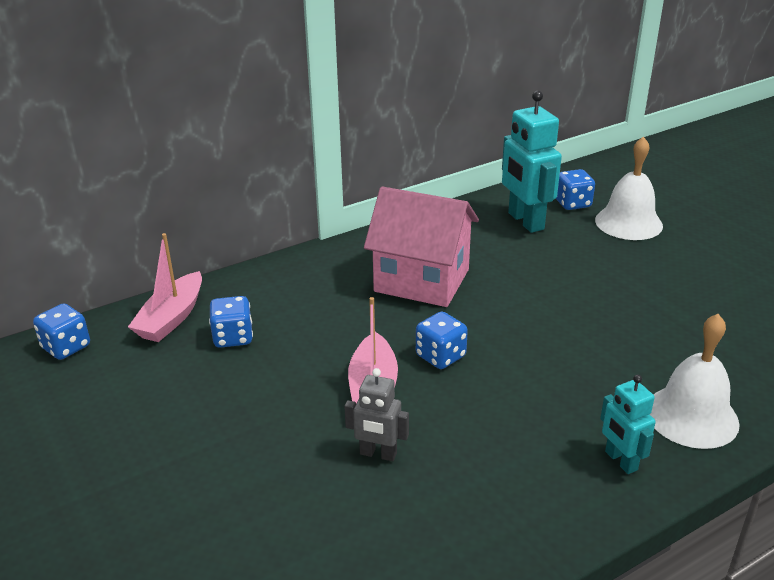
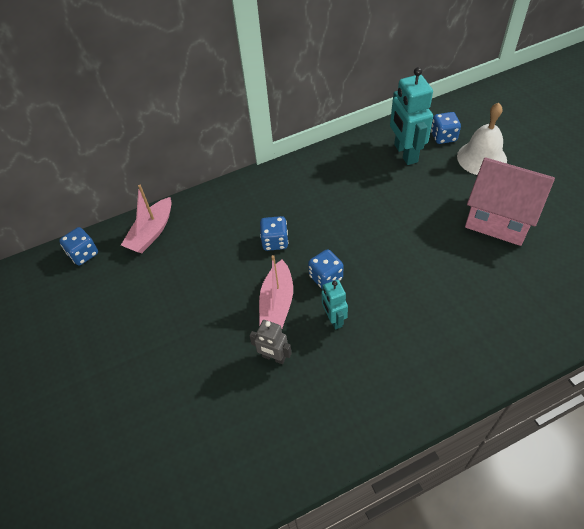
camera: 10 degrees right, 20 degrees up
blue dice [209,296,253,348] -> blue dice moved to [260,216,289,251]
pink house [364,186,479,307] -> pink house moved to [465,157,555,246]
turquoise robot [600,375,656,474] -> turquoise robot moved to [322,280,348,329]
white bell [650,314,740,449] -> none

